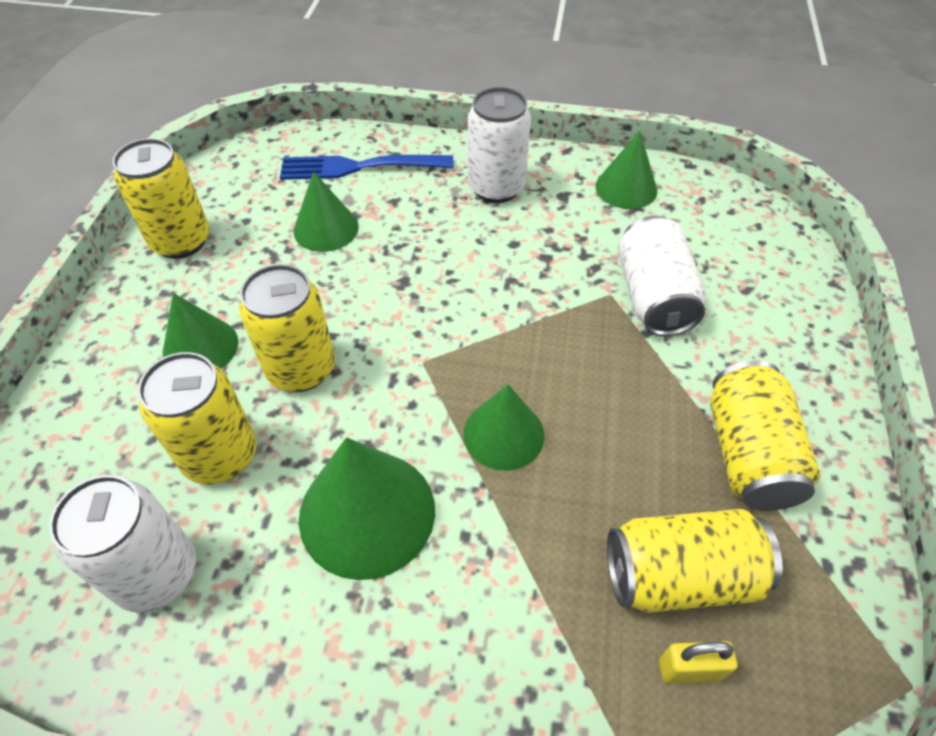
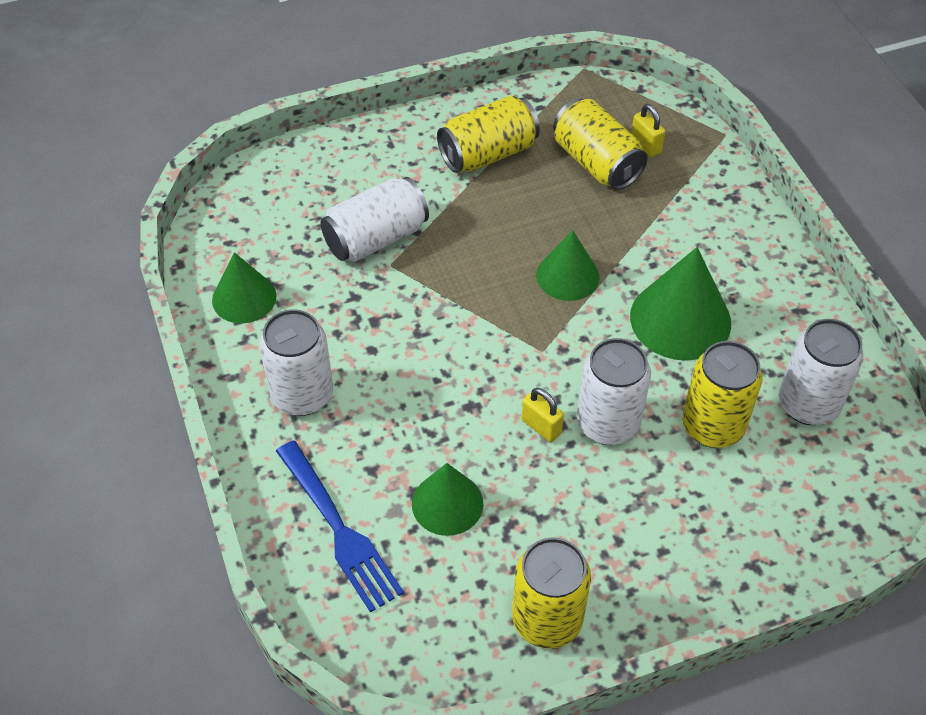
camera: 120 degrees left, 0 degrees up
green cone [163,293,238,369] -> none
yellow can [239,264,335,392] -> white can [577,338,651,445]
none -> yellow padlock [521,388,564,442]

